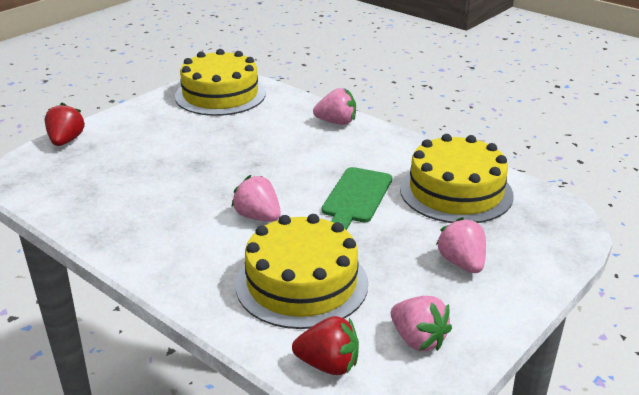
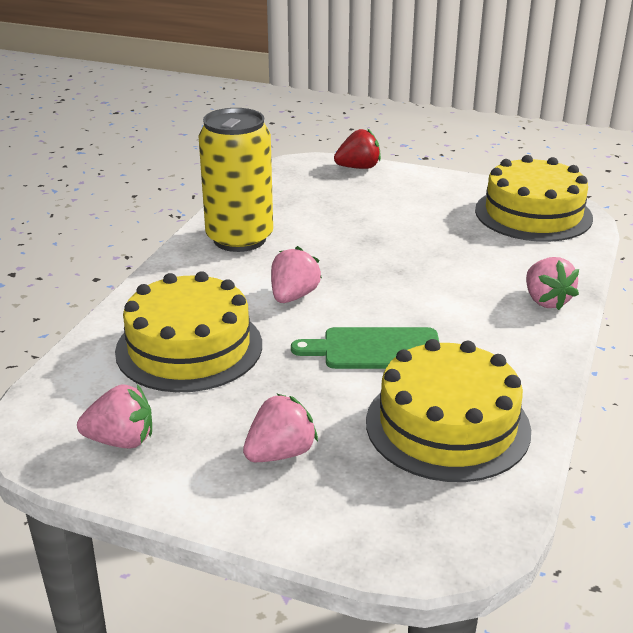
camera: 70 degrees right, 0 degrees up
red strawberry [292,316,359,375] -> none
pink strawberry [391,296,452,351] -> pink strawberry turned 120 degrees counterclockwise [77,384,152,448]
none -> yellow can [198,108,273,252]

